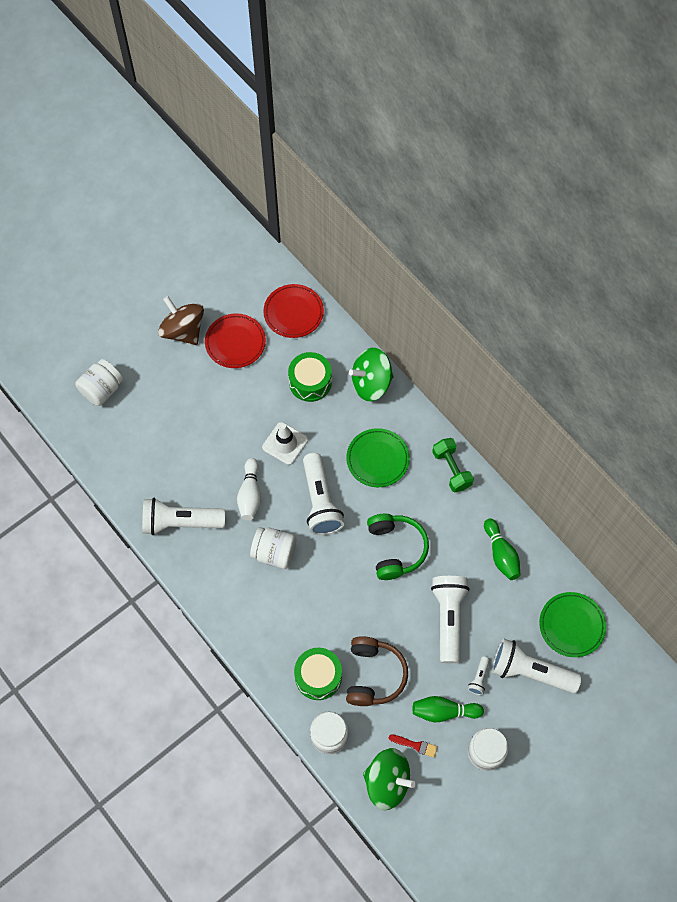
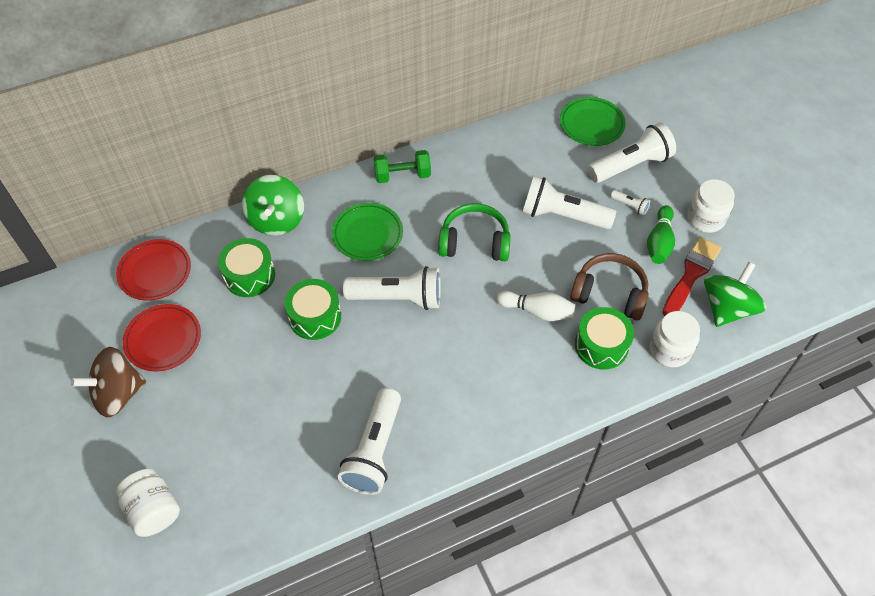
camera: 75 degrees left, 10 degrees down
white bowling pin [237,458,261,520] -> white bowling pin moved to [496,291,575,321]
white jar [250,527,296,569] -> none
white traffic cone [262,422,308,465] -> green drum [285,279,341,340]
red brush [389,734,438,758] -> red brush [662,237,721,316], size x1.97
green bowling pin [484,518,521,580] -> none
white flashlight [492,639,582,693] -> white flashlight turned 150 degrees counterclockwise [588,123,676,183]

